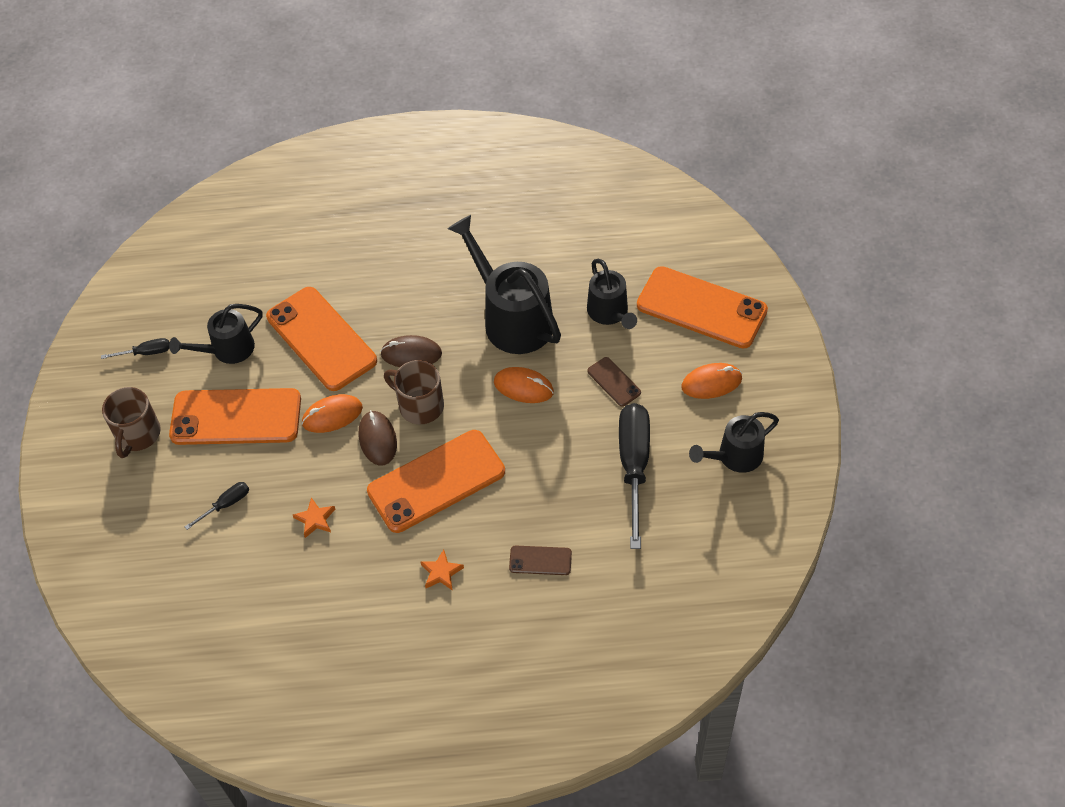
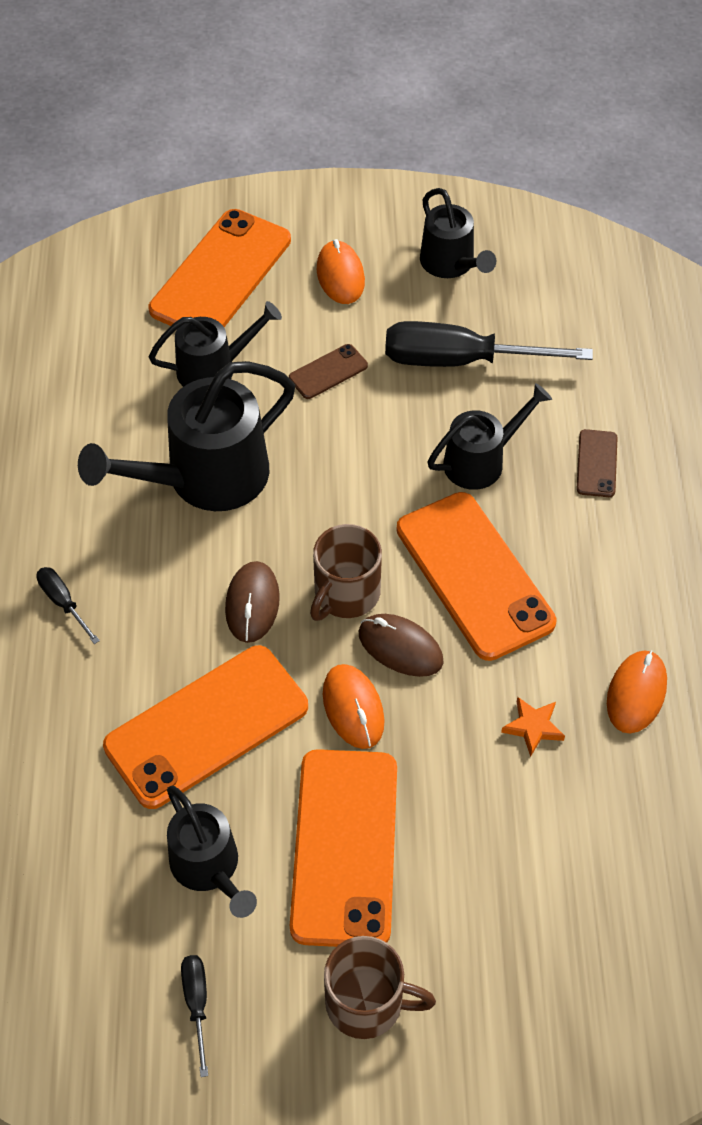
camera: 90 degrees left, 0 degrees up
black screwdriver [185,482,249,530] -> black screwdriver moved to [36,567,100,644]
brown mouse [359,410,397,466] -> brown mouse turned 45 degrees clockwise [358,614,444,677]
orange star [420,550,464,591] -> none
orange mouse [494,367,554,403] -> orange mouse moved to [607,650,667,734]
none -> black watering can [427,383,552,490]

